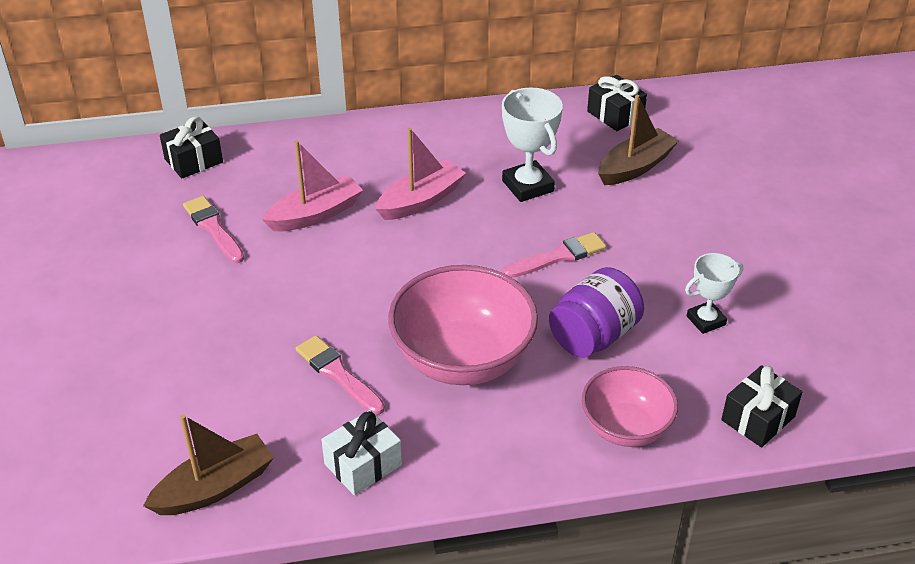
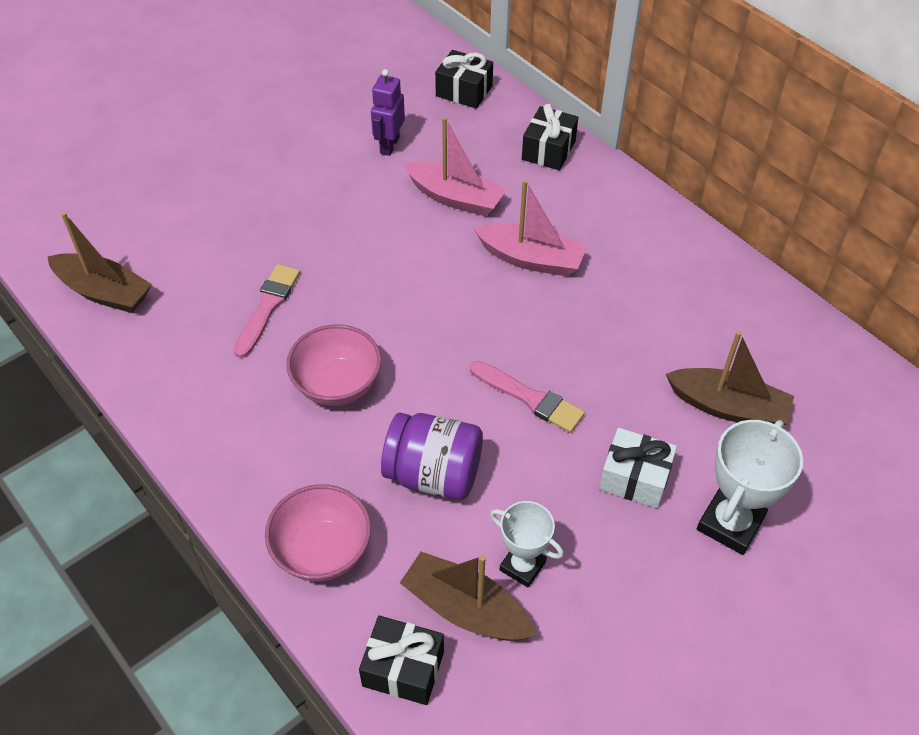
camera: 60 degrees right, 10 degrees up
pink brush [183,196,244,263] -> purple robot [371,69,405,156]
white gift [321,410,402,495] -> white gift moved to [599,428,677,508]
pink bowl [388,265,538,385] -> pink bowl [286,324,381,406], size x0.62
white trophy [502,87,563,202] -> white trophy moved to [697,420,803,555]
black gift [587,75,647,131] -> black gift moved to [522,104,578,170]
none -> brown boat [400,552,536,641]

